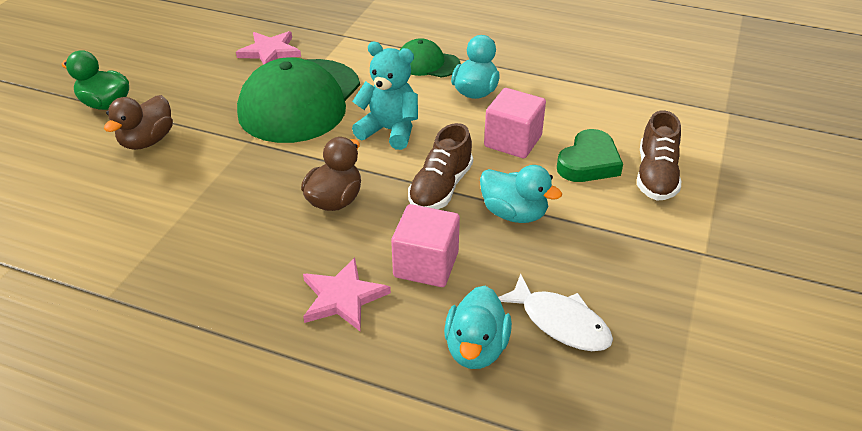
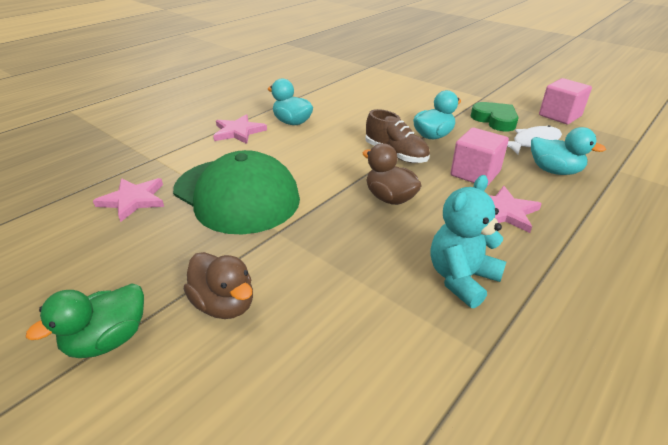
camera: 70 degrees left, 5 degrees down
turquoise teddy bear [352,41,418,150] -> turquoise teddy bear moved to [431,175,506,308]
green cap [400,38,461,77] -> pink star [213,114,267,144]
pink cube [484,88,546,158] -> pink cube moved to [539,78,592,124]
green heart [557,129,623,182] -> green heart moved to [471,102,519,131]
brown shoe [637,110,681,201] -> none

